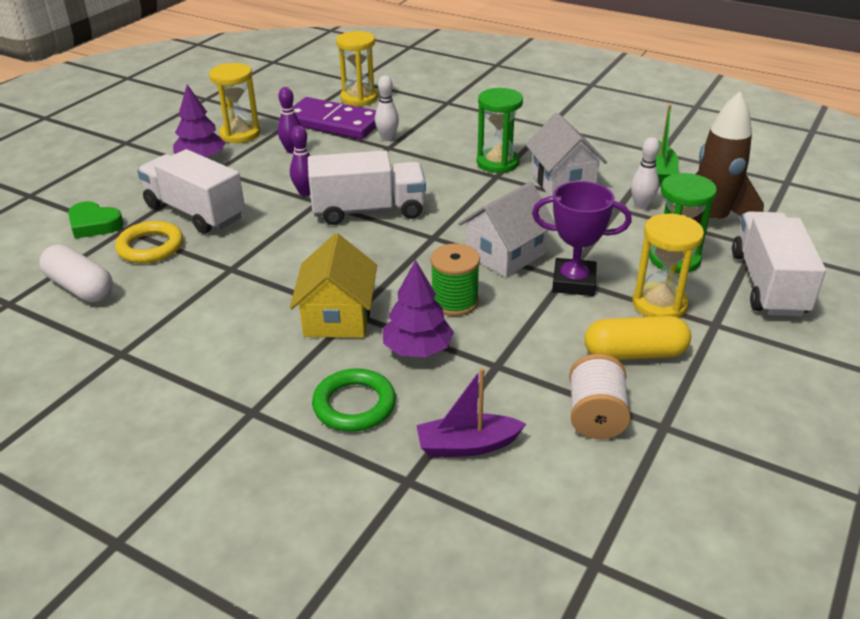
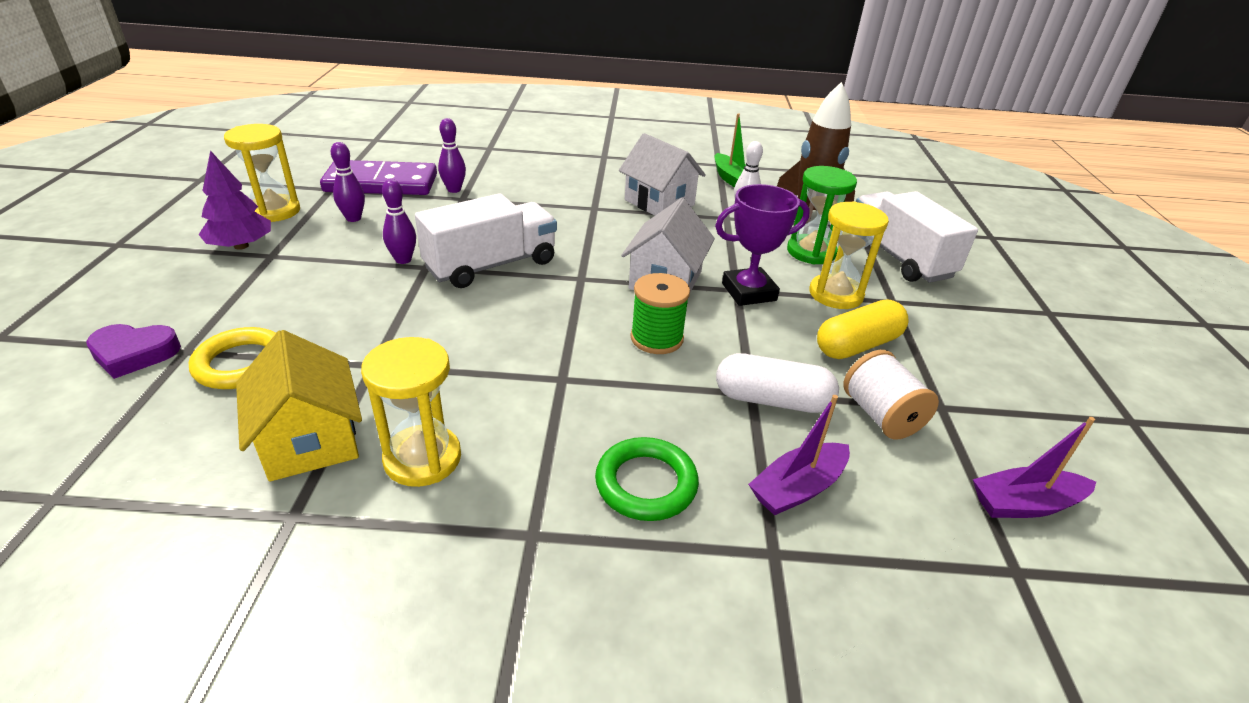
camera: 30 degrees left, 0 degrees up
white capsule [39,245,113,302] -> white capsule moved to [716,353,839,413]
green heart [68,201,124,239] -> purple heart [86,324,181,379]
white truck [137,149,245,234] -> none
yellow house [290,233,377,338] -> yellow house moved to [236,330,362,481]
yellow hourglass [336,31,378,106] -> yellow hourglass moved to [361,337,461,487]
white bowling pin [375,76,399,141] -> purple bowling pin [438,118,466,193]
purple tree [383,260,454,357] -> none
green hourglass [477,88,523,173] -> none
none -> purple boat [973,417,1096,518]

